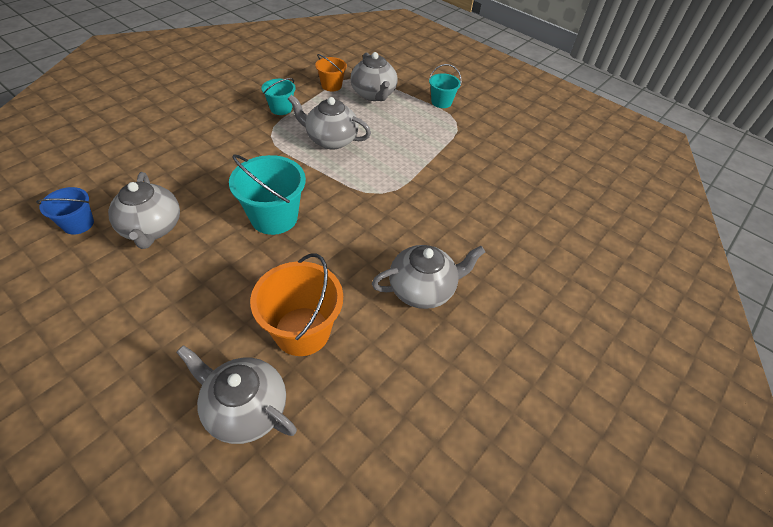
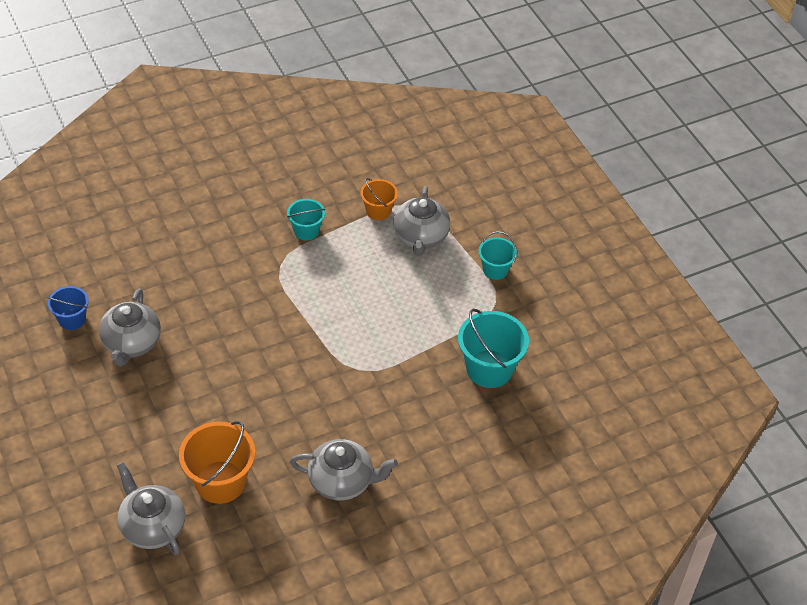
camera: 25 degrees right, 0 degrees up
turquoise bucket [229,155,306,235] -> turquoise bucket moved to [458,309,529,388]
grey teapot [288,95,371,150] -> none

